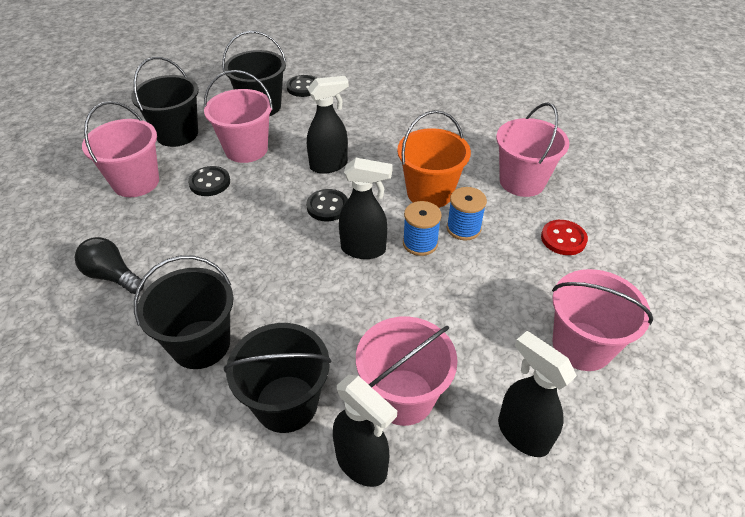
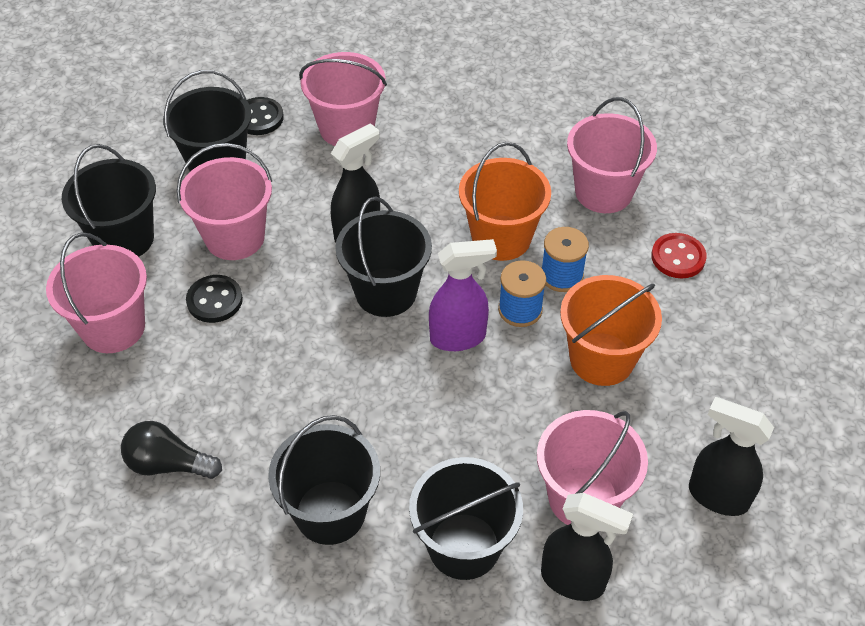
camera: 20 degrees left, 5 degrees up
black button [306,189,348,221] -> black bucket [335,196,432,317]
black spray bottle [339,158,393,259] -> purple spray bottle [429,239,497,351]
pink bucket [552,269,653,371] -> pink bucket moved to [299,52,387,146]
none -> orange bucket [560,275,662,386]

